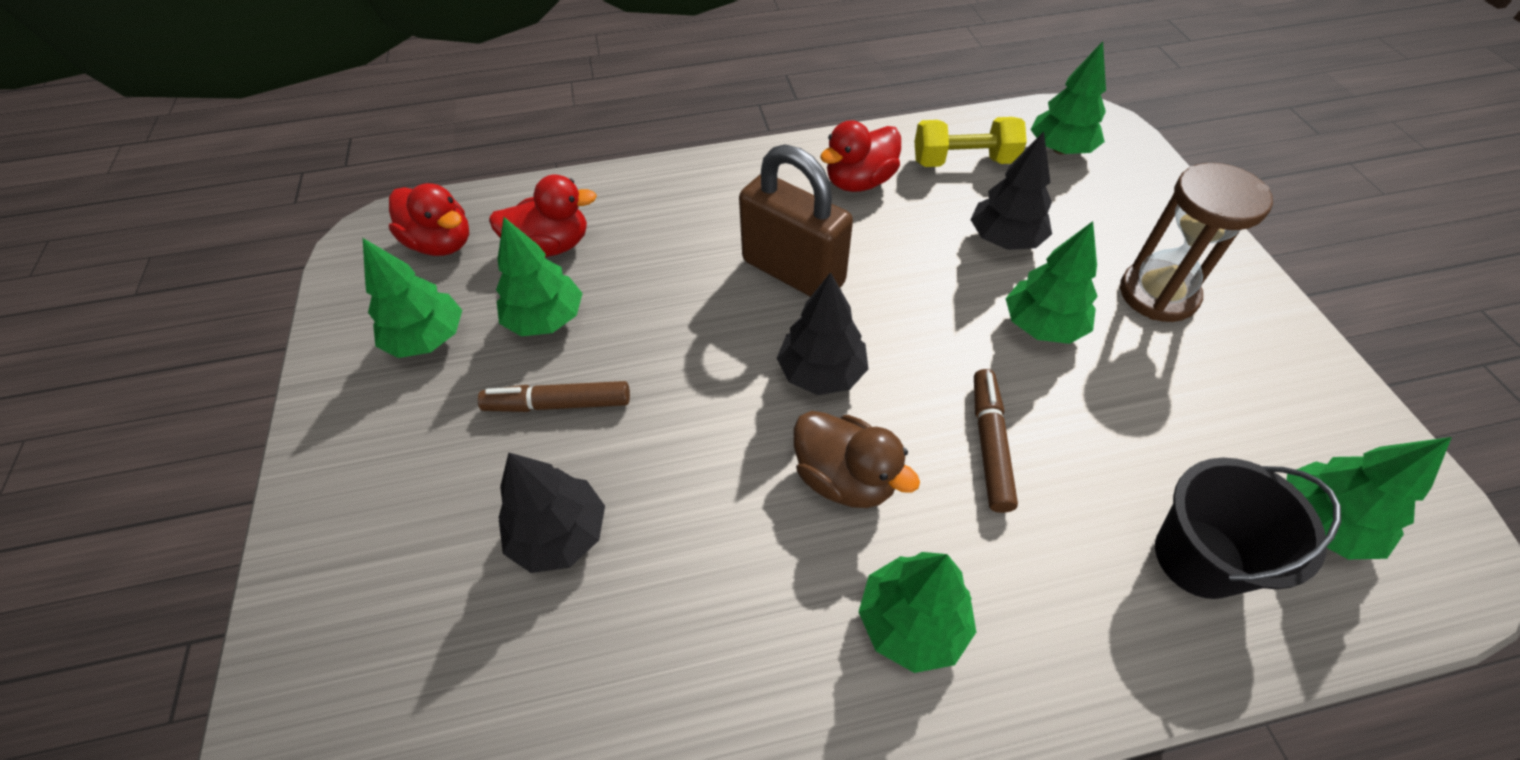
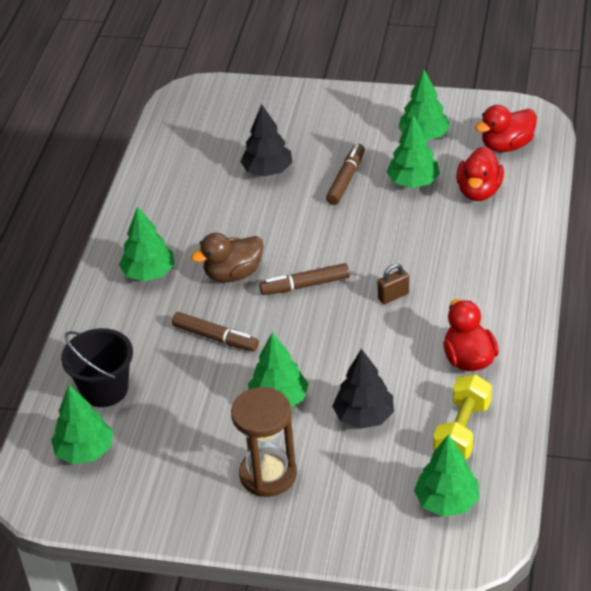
camera: 115 degrees right, 10 degrees down
brown padlock [739,144,853,297] -> brown padlock [377,263,409,304], size x0.42
black tree [777,272,868,395] -> brown marker [259,263,350,295]

